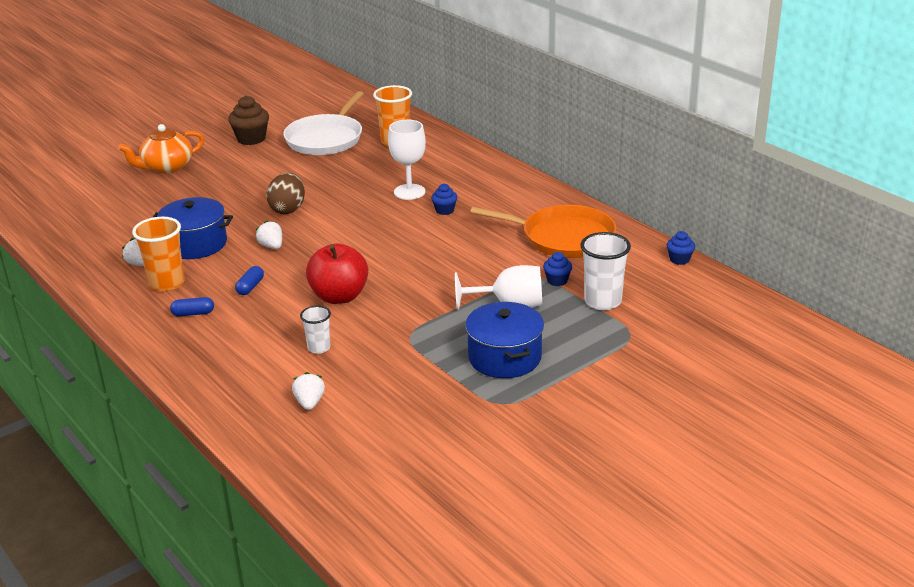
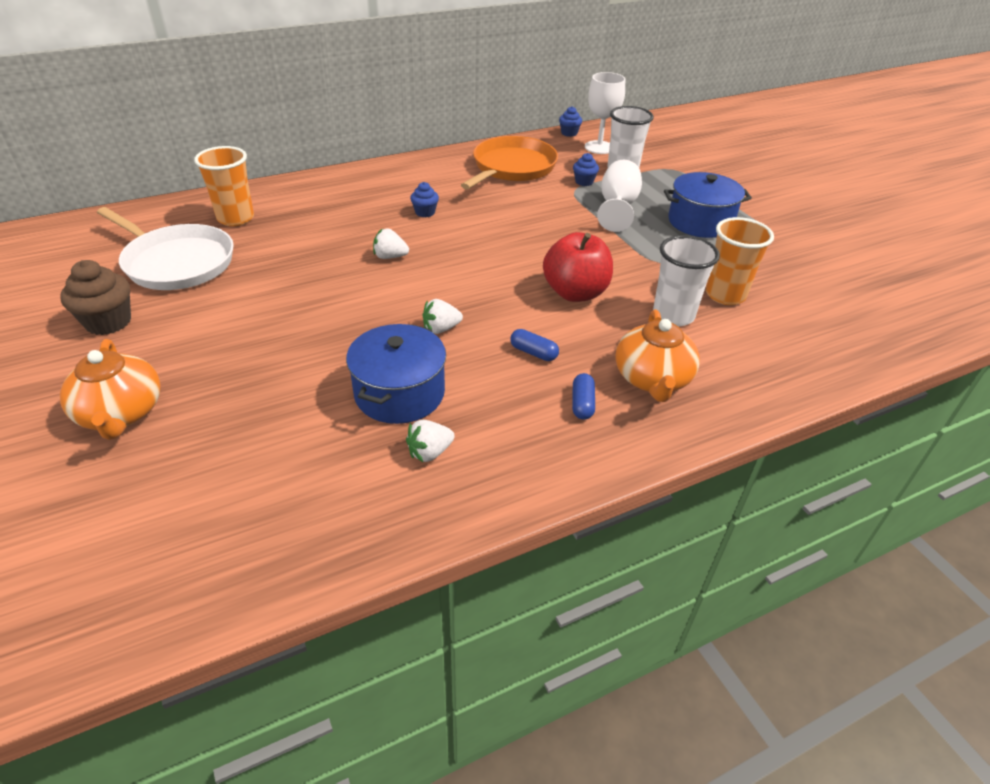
camera: 80 degrees left, 10 degrees up
orange cup [132,217,185,292] -> orange cup moved to [706,217,774,305]
brown egg [266,173,305,214] -> none
white strawberry [292,372,325,410] -> white strawberry moved to [373,228,409,259]
white cup [300,306,331,354] -> white cup [653,235,720,327], size x1.69
white goblet [388,120,426,200] -> white goblet moved to [585,72,625,154]
none -> orange teapot [615,309,700,402]

